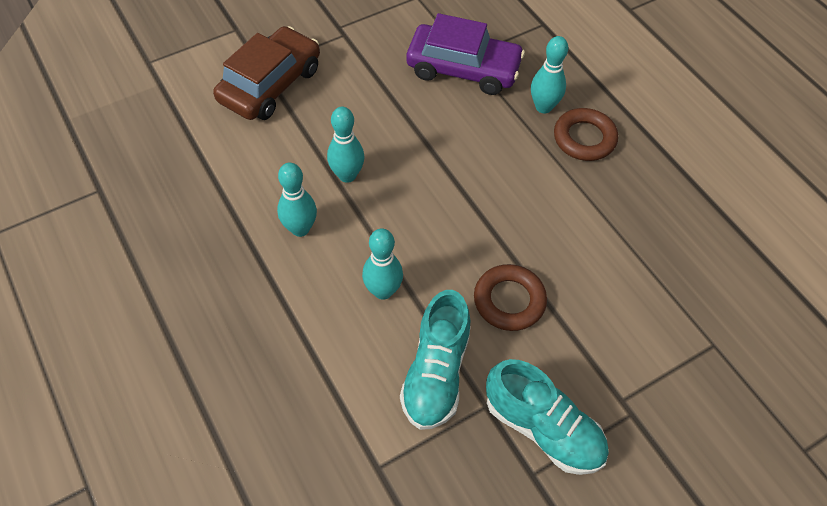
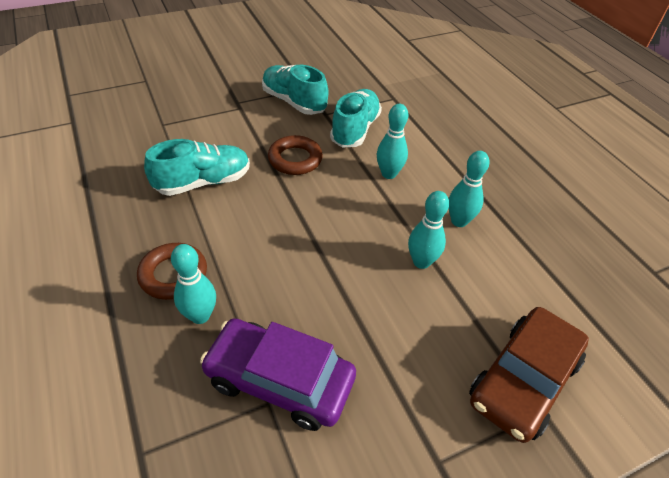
camera: 175 degrees left, 10 degrees down
none -> turquoise shoe [144,139,250,196]

